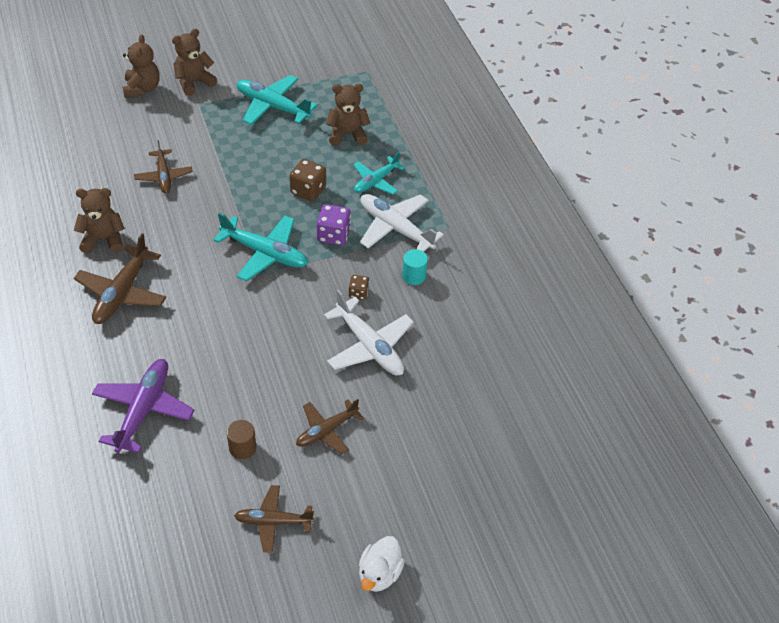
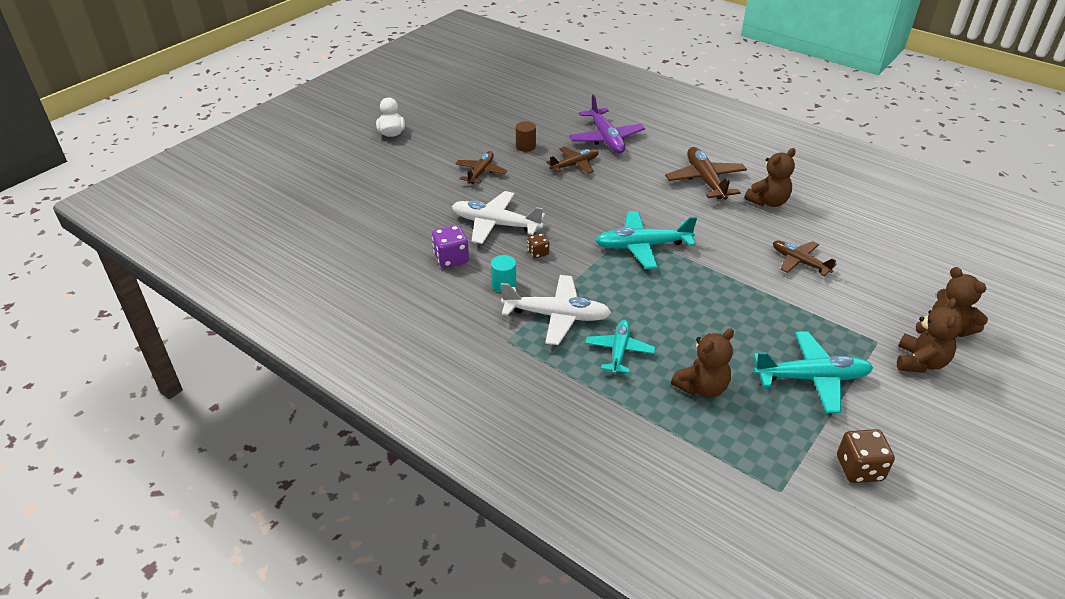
camera: 150 degrees right, 10 degrees down
brown plane [234,485,314,553] -> brown plane moved to [546,147,599,174]
brown dice [290,159,326,201] -> brown dice moved to [837,429,895,483]
purple dice [317,204,351,246] -> purple dice moved to [432,225,469,268]

